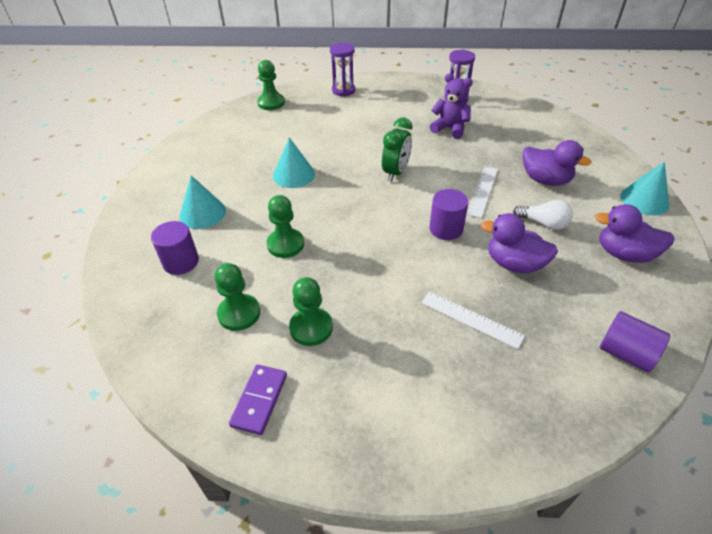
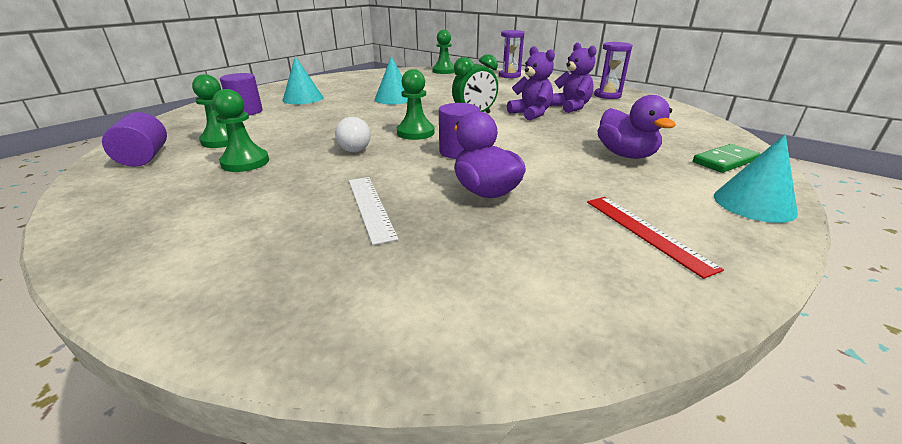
camera: 35 degrees right, 15 degrees down
purple domino [229,365,287,435] -> none
green pawn [267,195,304,258] -> green pawn moved to [397,69,435,140]
white ruler [467,166,498,218] -> none
white light bulb [513,200,573,230] -> white light bulb moved to [335,117,371,152]
purple duck [595,204,675,263] -> red ruler [587,197,724,279]
purple cylinder [600,311,670,372] -> purple cylinder moved to [102,112,167,167]
none -> purple teddy bear [507,46,555,121]
none -> green domino [693,144,760,173]

